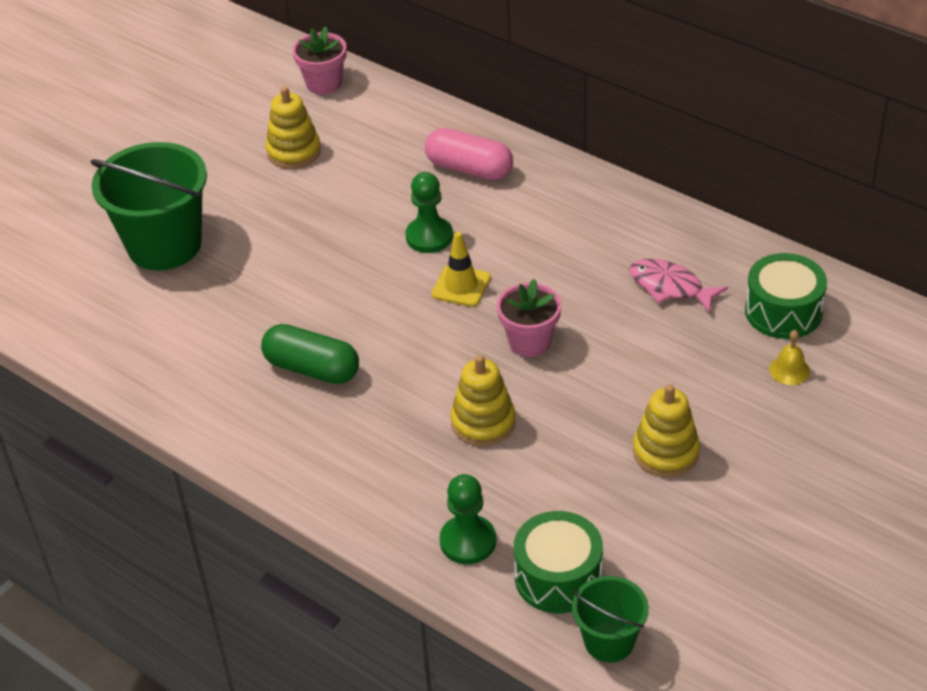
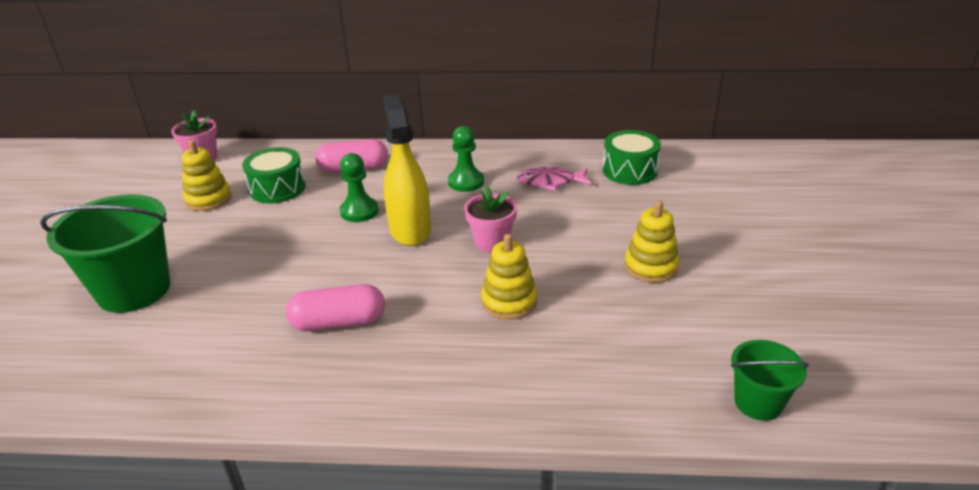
camera: 35 degrees left, 10 degrees down
green capsule [261,324,359,384] -> pink capsule [286,284,385,331]
yellow traffic cone [432,232,491,307] -> yellow spray bottle [384,95,431,246]
green pawn [440,474,496,564] -> green pawn moved to [448,126,484,192]
green drum [514,511,603,613] -> green drum moved to [242,147,306,203]
yellow bell [769,330,810,385] -> none

